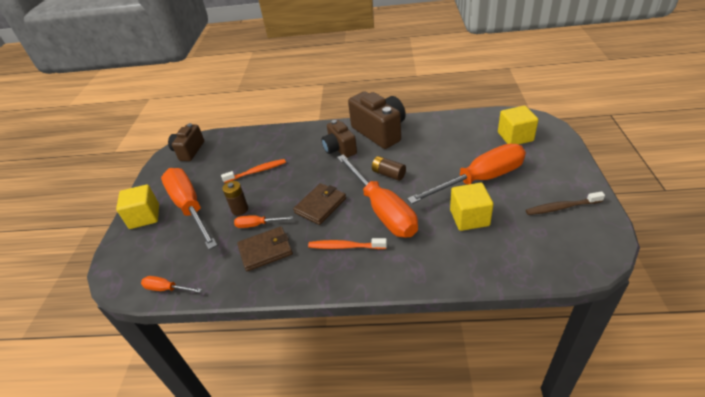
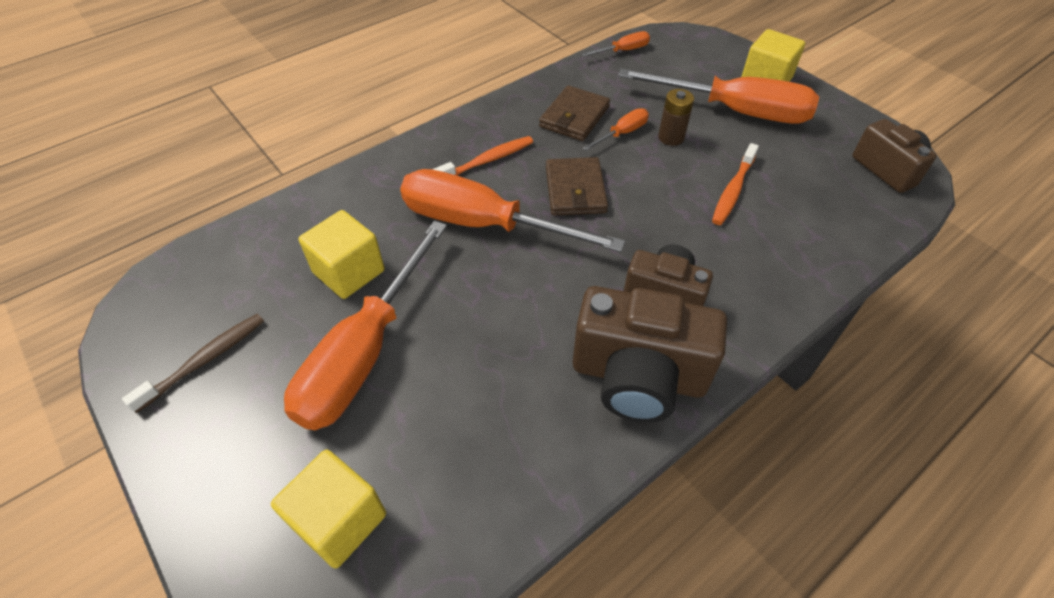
camera: 135 degrees right, 10 degrees up
brown battery [372,156,406,181] -> none

